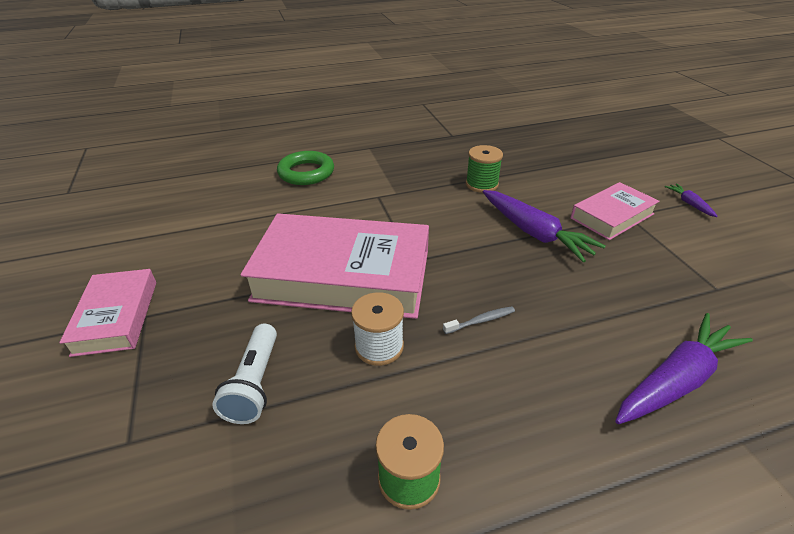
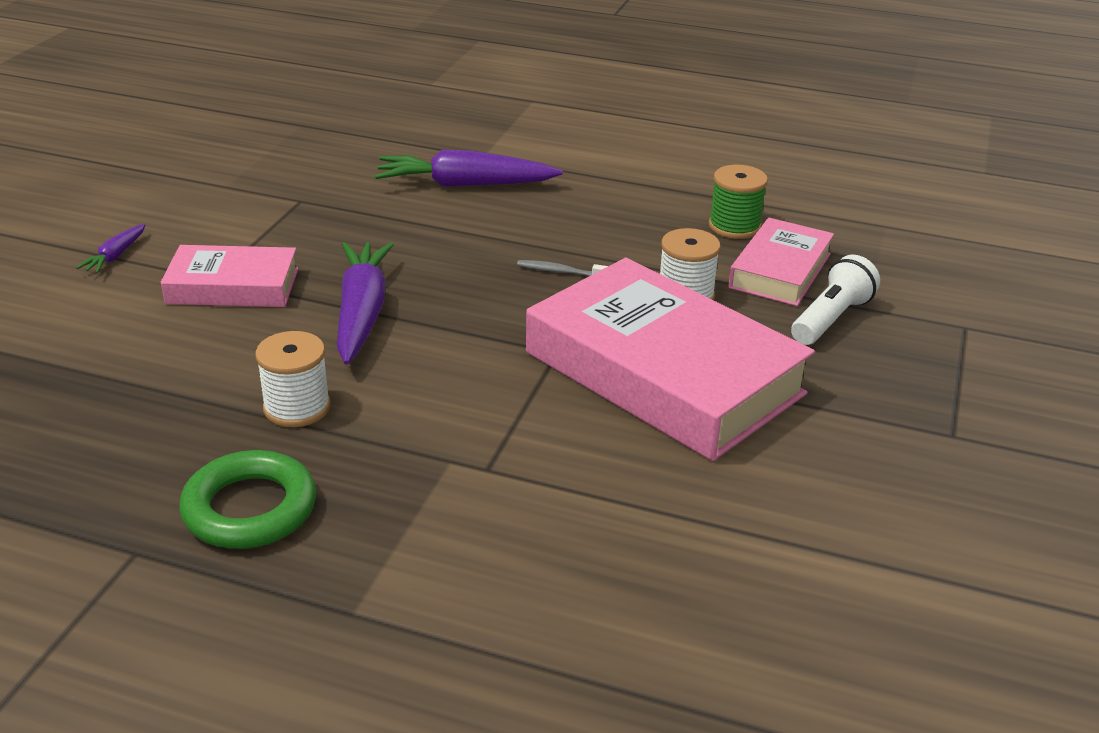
camera: 145 degrees left, 5 degrees down
pink book [59,269,156,357] -> pink book moved to [728,218,834,306]
green ring [277,151,334,185] -> green ring moved to [179,450,316,549]
green spool [466,145,503,193] -> white spool [255,331,331,427]

